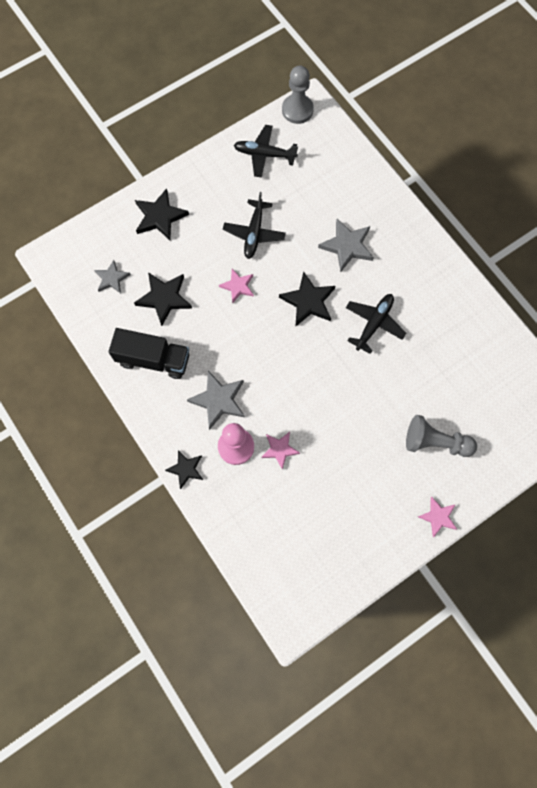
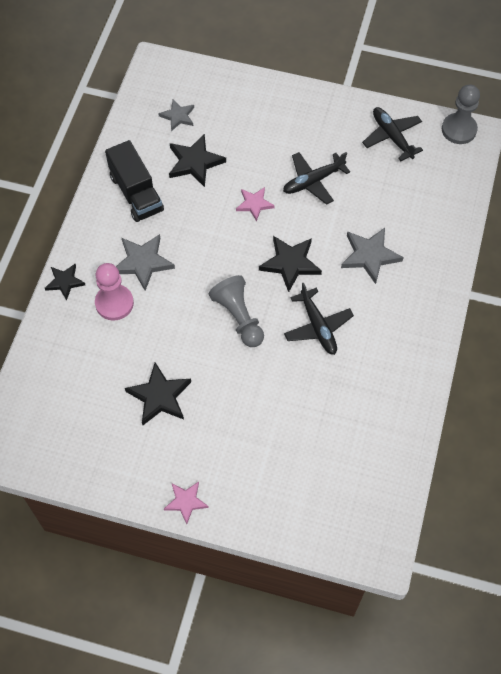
camera: 50 degrees right, 10 degrees down
black star [135,188,189,240] -> black star moved to [125,362,191,425]
pink star [261,432,300,469] -> none
black plane [346,294,406,354] -> black plane turned 75 degrees clockwise [284,282,354,355]
grey pawn [406,415,477,457] -> grey pawn moved to [209,275,264,347]

